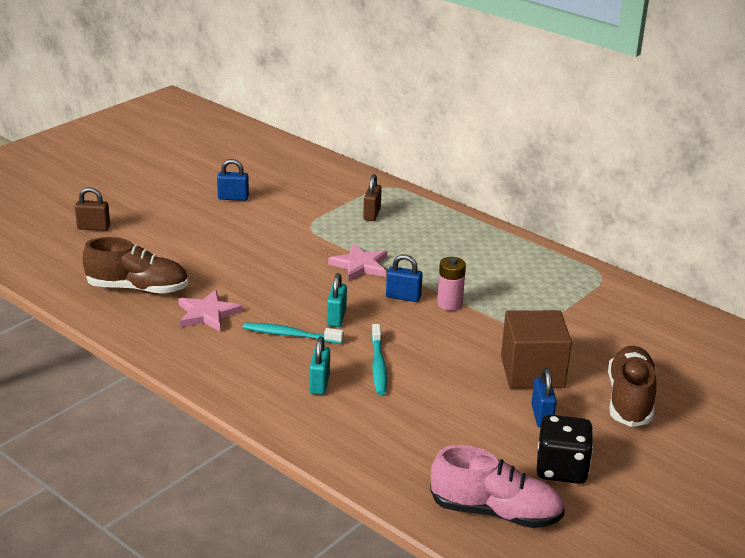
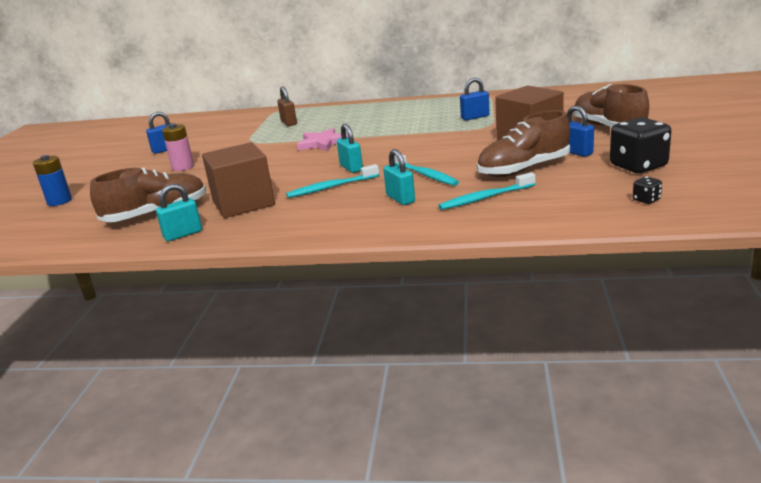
camera: 30 degrees left, 5 degrees down
brown padlock [75,187,110,231] -> blue battery [33,155,72,206]
pink star [178,290,243,332] -> brown cube [202,142,275,218]
blue padlock [386,254,423,302] -> blue padlock moved to [460,78,490,121]
pink shoe [430,445,565,528] -> black dice [633,176,662,204]
pink battery [437,257,466,311] -> pink battery moved to [162,123,194,171]
none -> turquoise padlock [156,184,202,241]
none -> turquoise toothbrush [438,172,536,210]
none -> brown shoe [477,110,570,177]

